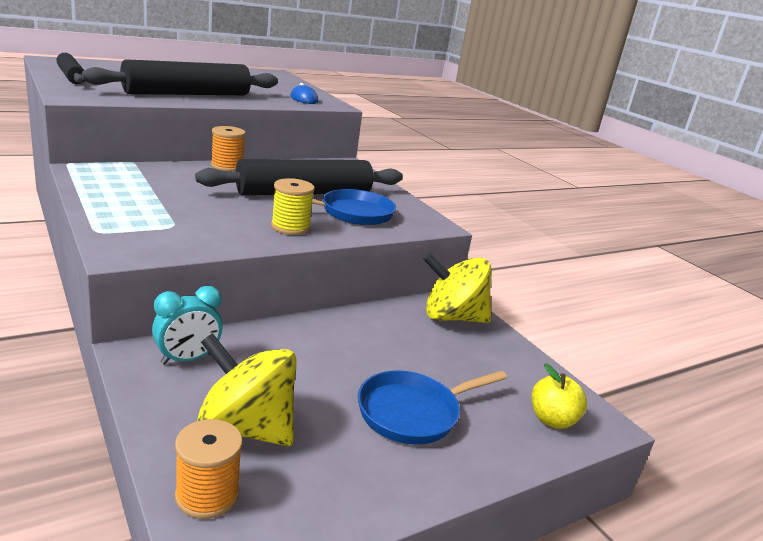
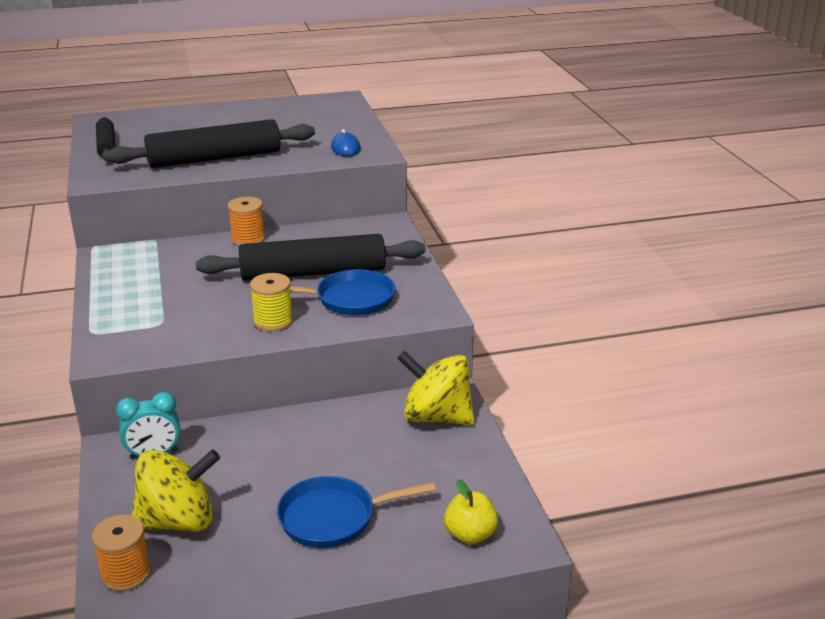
camera: 20 degrees right, 5 degrees up
yellow spinning top [197,333,297,446] -> yellow spinning top turned 120 degrees clockwise [132,449,220,532]

